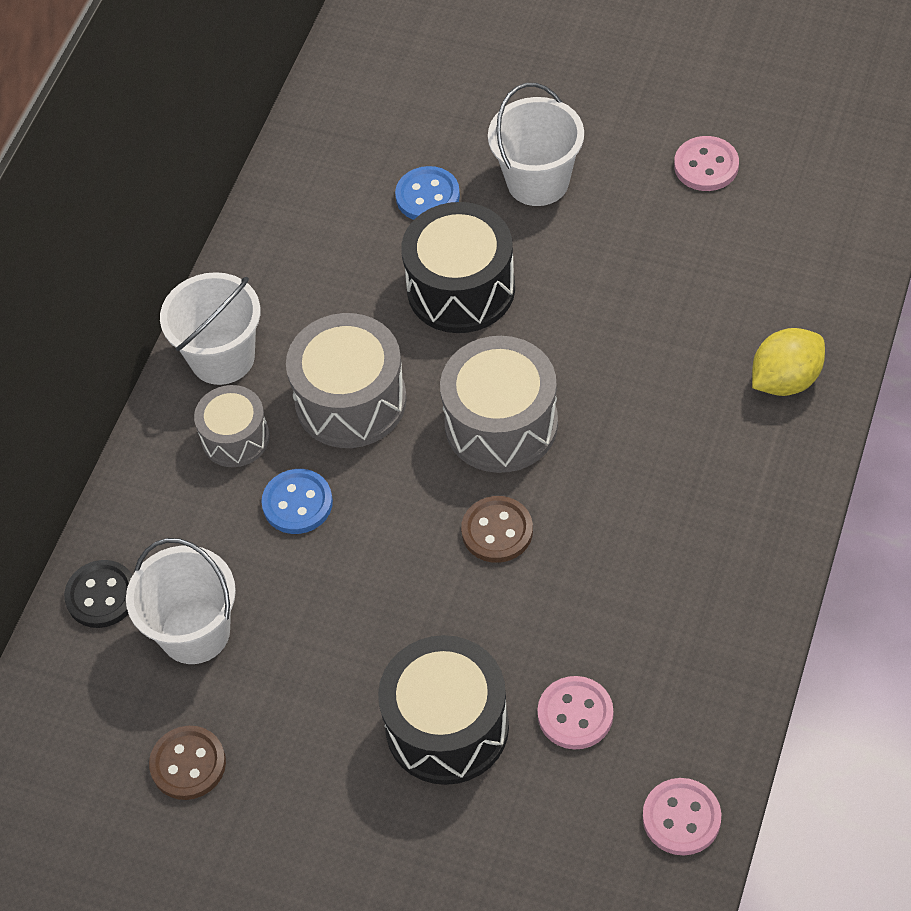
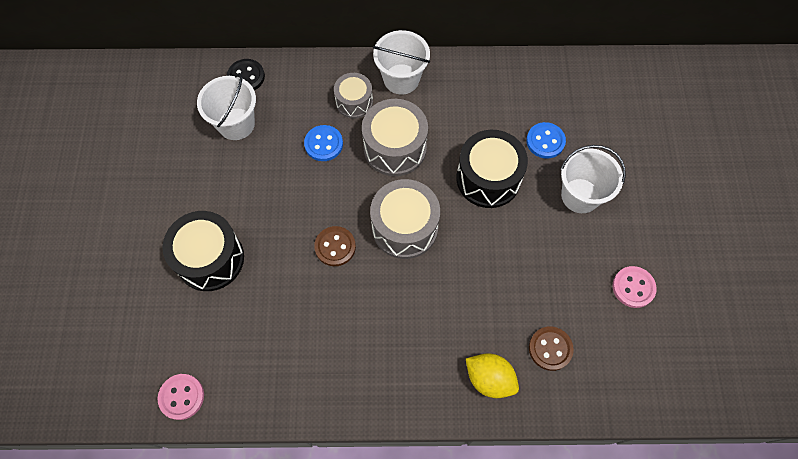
camera: 65 degrees right, 10 degrees up
brown button [149,726,226,800] -> brown button moved to [529,327,574,371]
pink button [537,676,613,750] -> none

